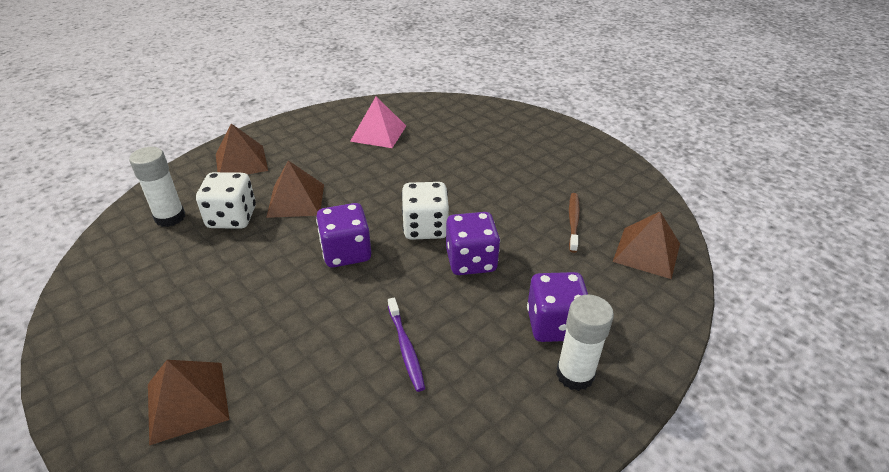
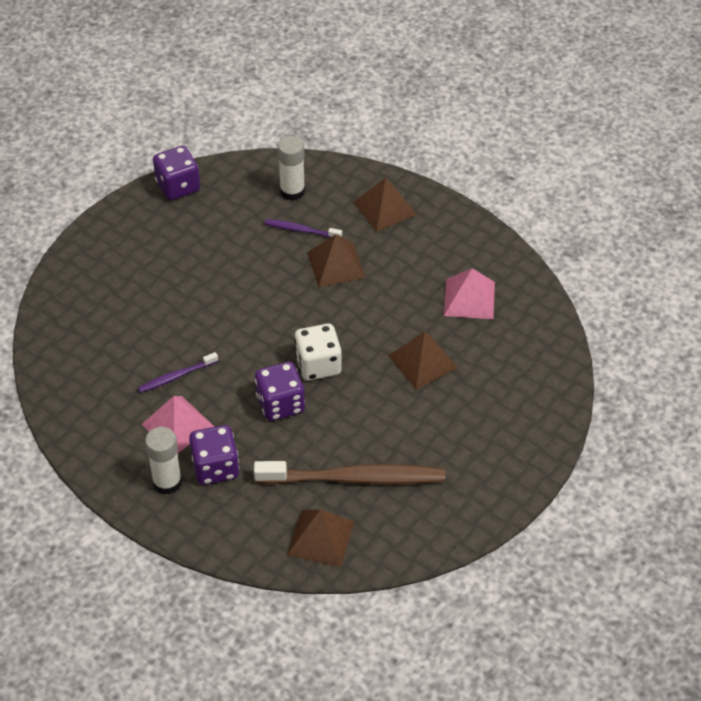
camera: 80 degrees right, 10 degrees up
brown pyramid [148,360,229,445] -> brown pyramid moved to [388,332,458,389]
white dice [196,172,256,229] -> purple toothbrush [265,219,342,238]
purple dice [316,203,371,268] -> purple dice moved to [153,146,200,200]
brown toothbrush [569,193,580,253] -> brown toothbrush [254,461,446,485], size x2.11
none -> pink pyramid [141,396,215,453]

